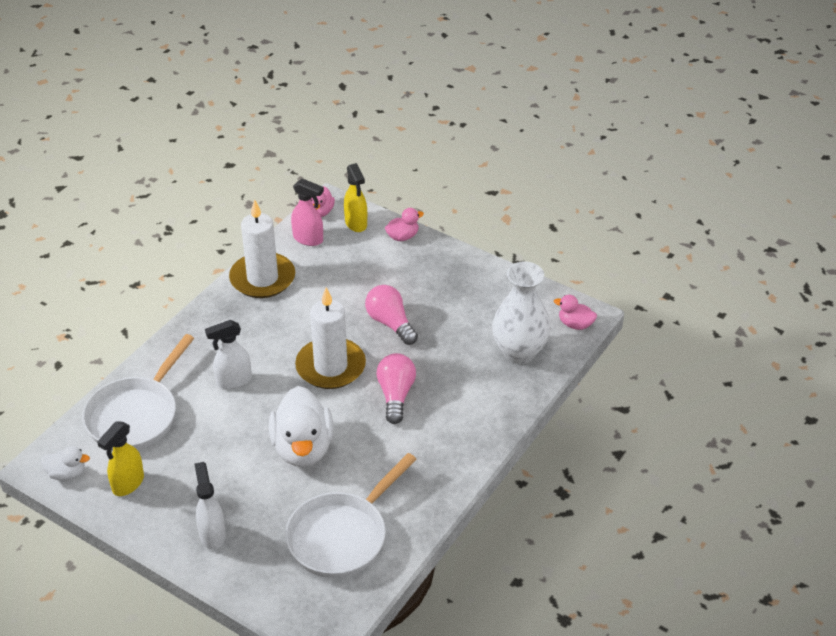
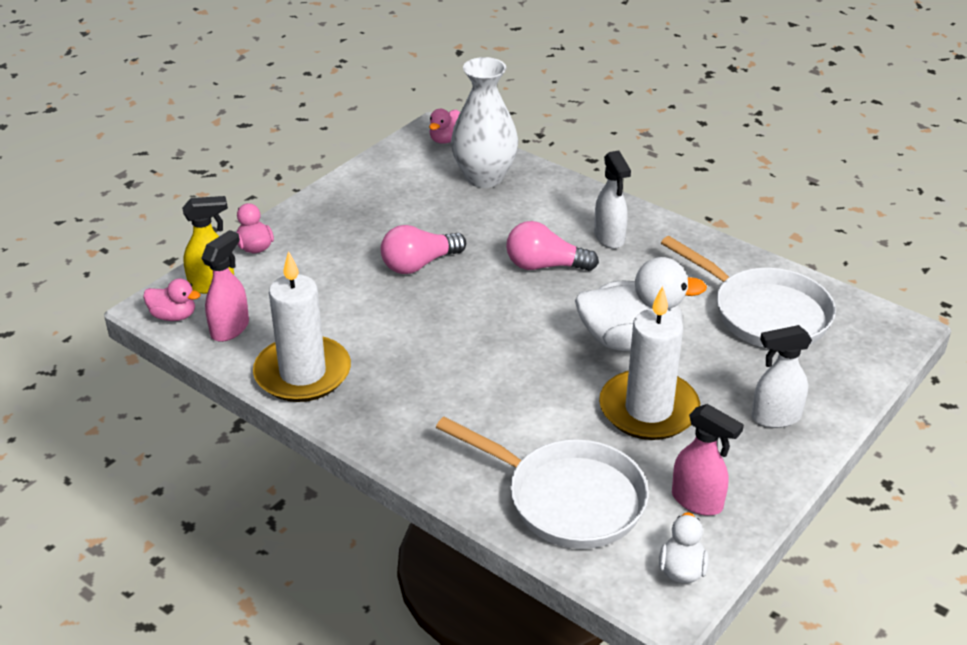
camera: 85 degrees left, 5 degrees down
yellow spray bottle [97,422,144,496] -> pink spray bottle [672,404,744,516]
white spray bottle [205,320,252,389] -> white spray bottle moved to [594,151,631,249]
white candle [295,287,366,389] -> white candle moved to [599,286,700,440]

